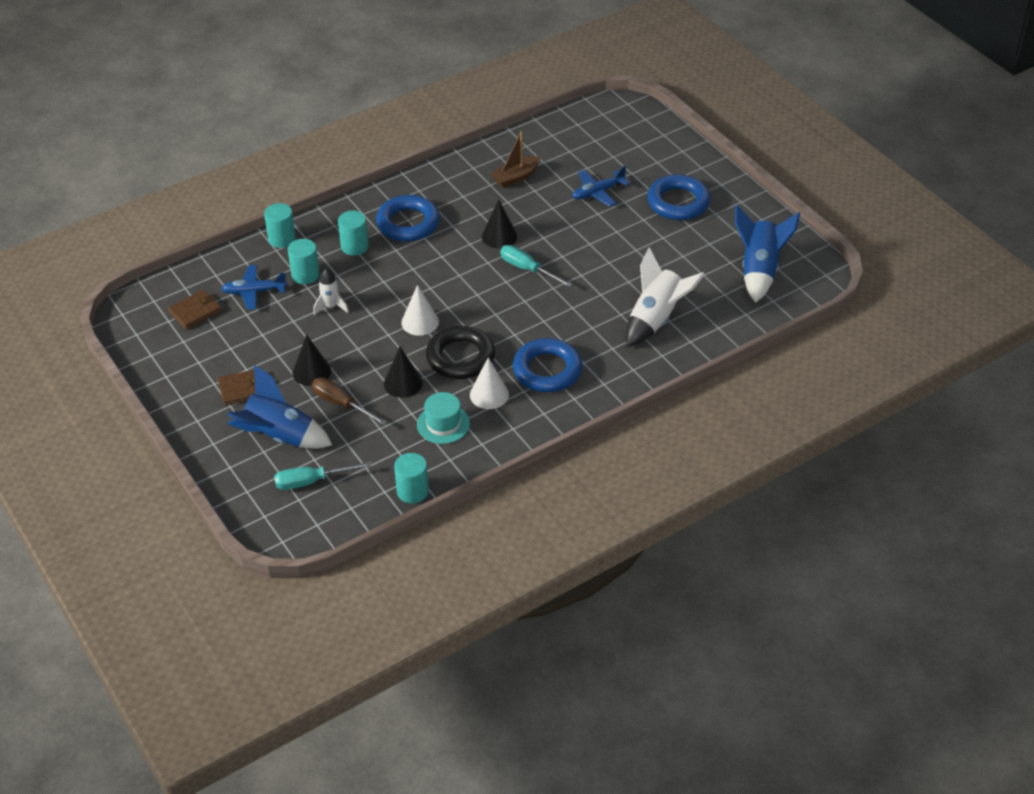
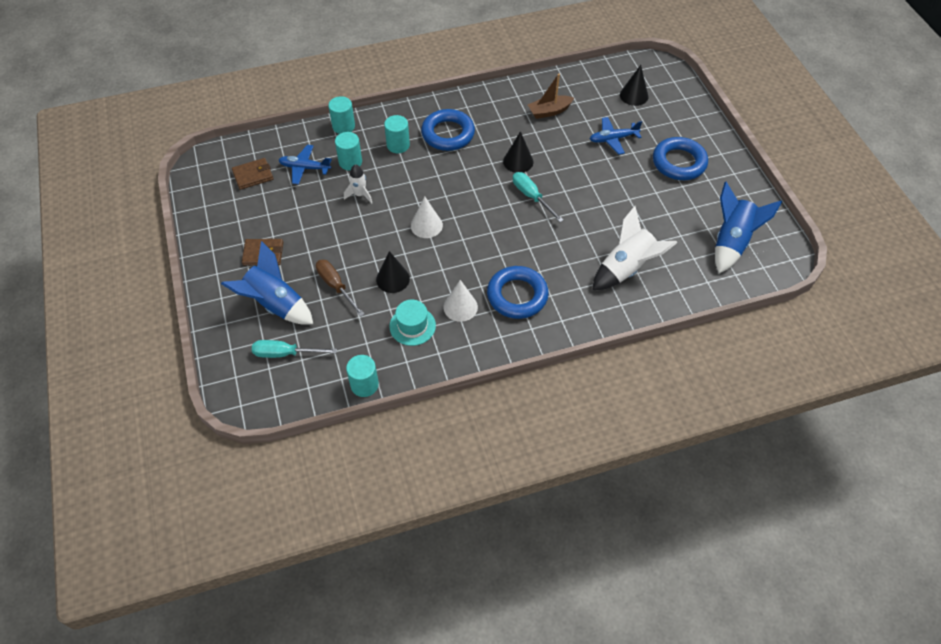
camera: 15 degrees right, 10 degrees up
black cone [293,335,331,386] -> black cone moved to [620,65,648,106]
black ring [426,326,495,379] -> none

